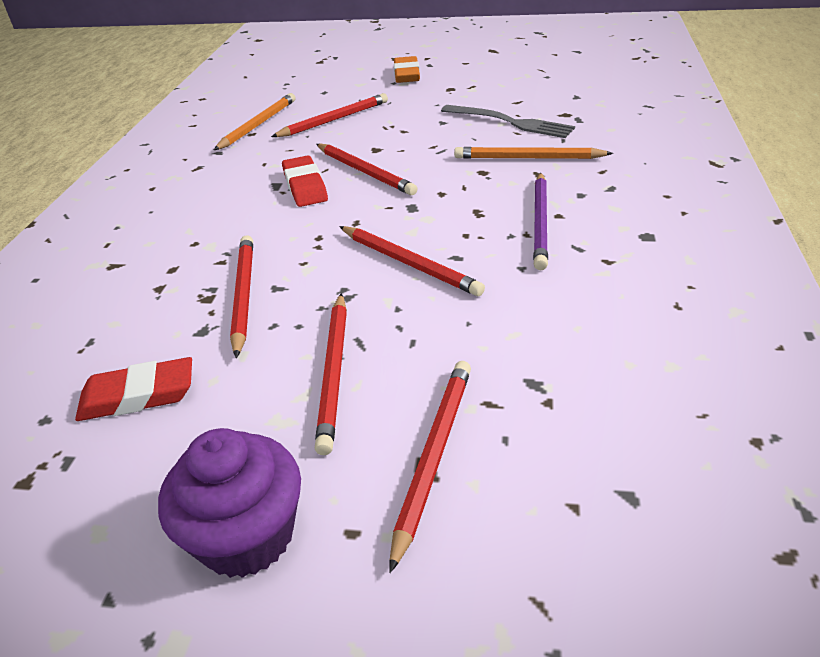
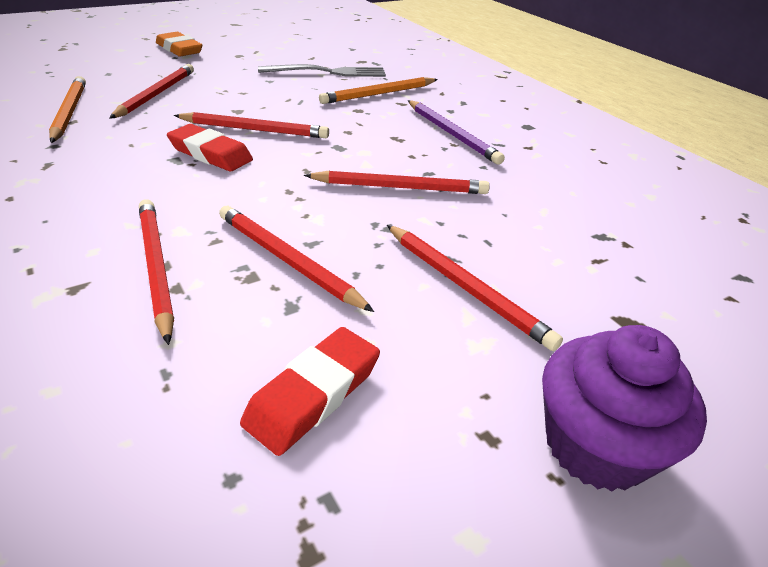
camera: 45 degrees left, 0 degrees up
red pencil [389,361,471,573] -> red pencil moved to [139,199,174,345]

